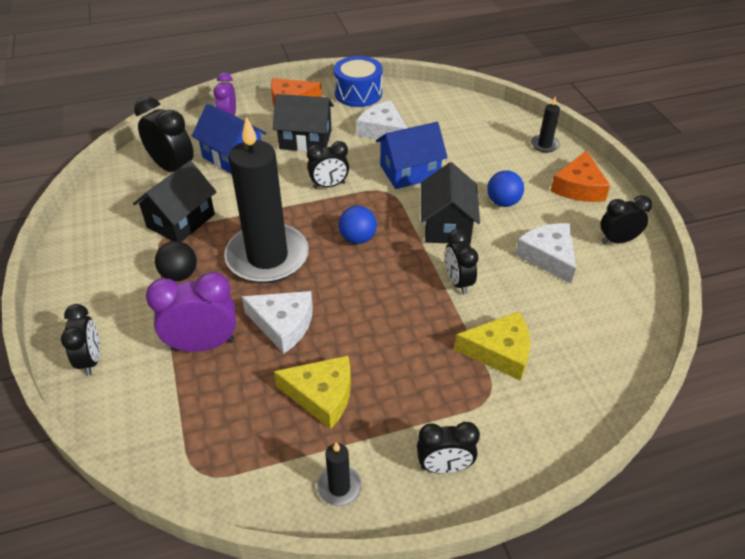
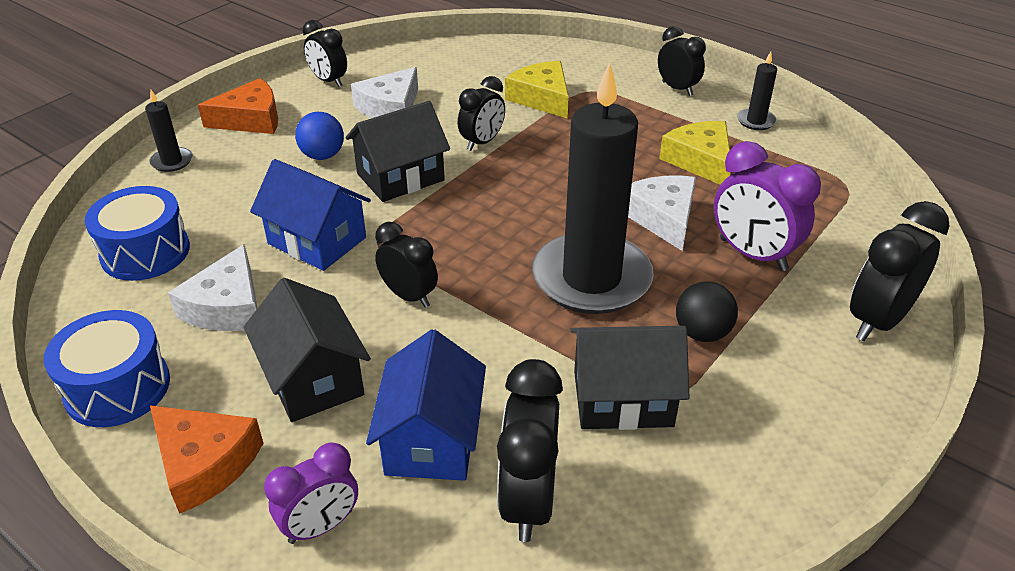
camera: 125 degrees left, 5 degrees down
black clock [61,304,100,376] -> black clock [850,201,949,341], size x1.52
blue ball [338,206,377,244] -> none
none -> blue drum [85,186,190,281]

